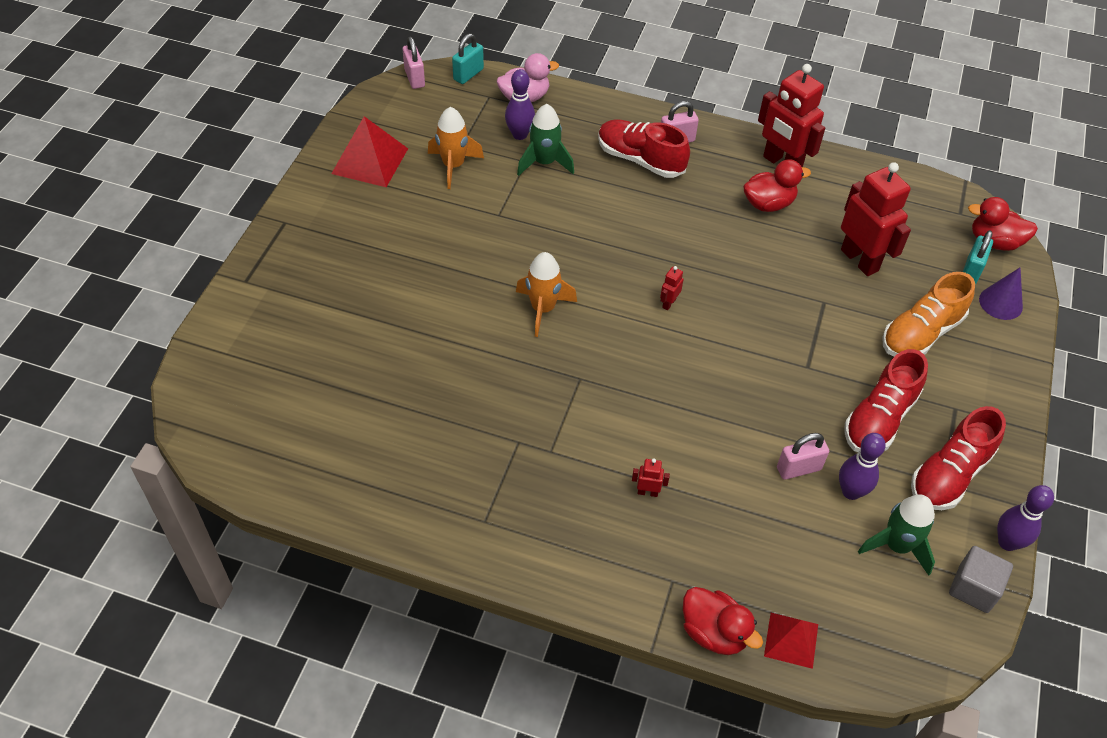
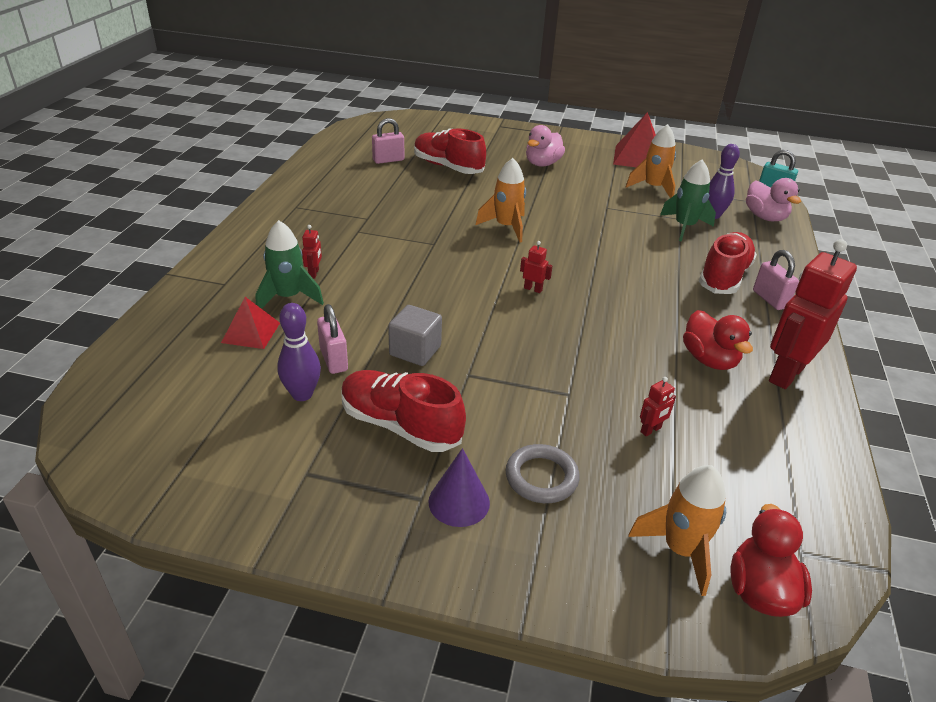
camera: 85 degrees right, 15 degrees down
pink padlock [403,37,425,89] -> pink padlock moved to [372,118,404,164]
red duck [683,587,763,655] -> none
red pyramid [764,613,818,669] -> red pyramid moved to [221,297,280,349]
red robot [841,162,911,276] -> red robot [640,377,676,437], size x0.41
green rocket [858,494,935,576] -> green rocket moved to [256,220,324,309]
orange shoe [882,272,975,357] -> grey ring [505,444,580,503]
red shoe [911,406,1006,510] -> red shoe moved to [414,128,486,174]
grey cube [949,546,1013,613] -> grey cube moved to [388,305,442,366]
turquoise padlock [963,230,993,284] -> orange rocket [628,465,726,596]
purple cone [979,268,1023,320] -> purple cone moved to [428,448,490,527]
purple bowling pin [997,485,1054,551] -> none
none -> pink duck [526,125,565,167]

